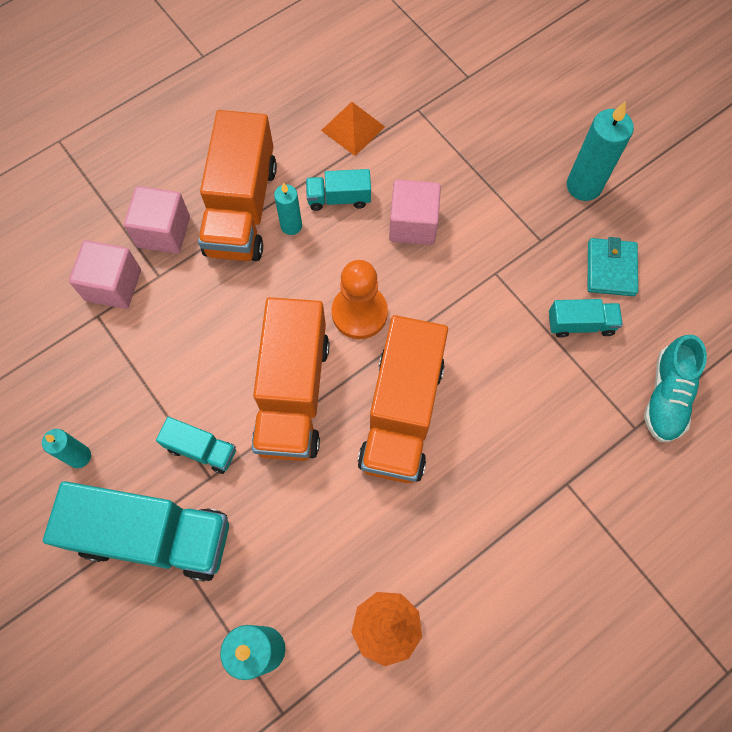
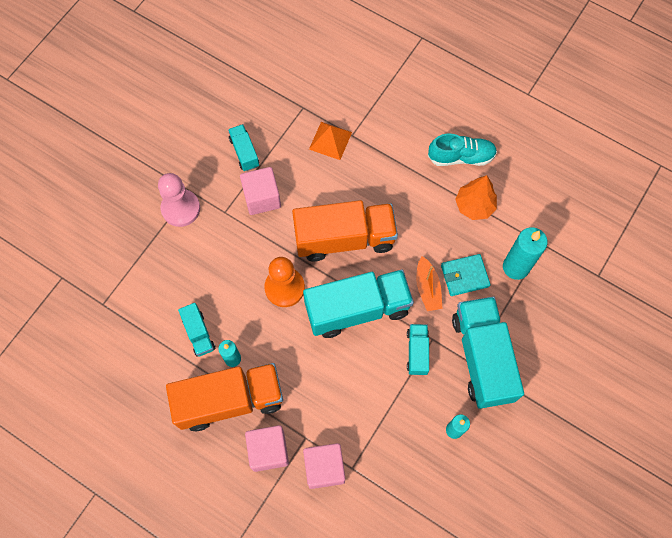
camera: 110 degrees left, 0 degrees up
orange truck [252,297,329,461] -> turquoise truck [303,269,414,338]
orange pyramid [321,102,385,156] -> orange pyramid moved to [309,122,352,160]
pink cube [389,180,441,245] -> pink cube moved to [240,167,281,215]
turquoise candle [567,101,634,201] -> none
turquoise wallet [587,237,638,296] -> turquoise wallet moved to [441,254,490,296]
turquoise shoe [644,335,707,442] -> turquoise shoe moved to [428,134,497,166]
none -> pink pawn [158,173,200,227]
none -> orange boat [416,256,442,311]

